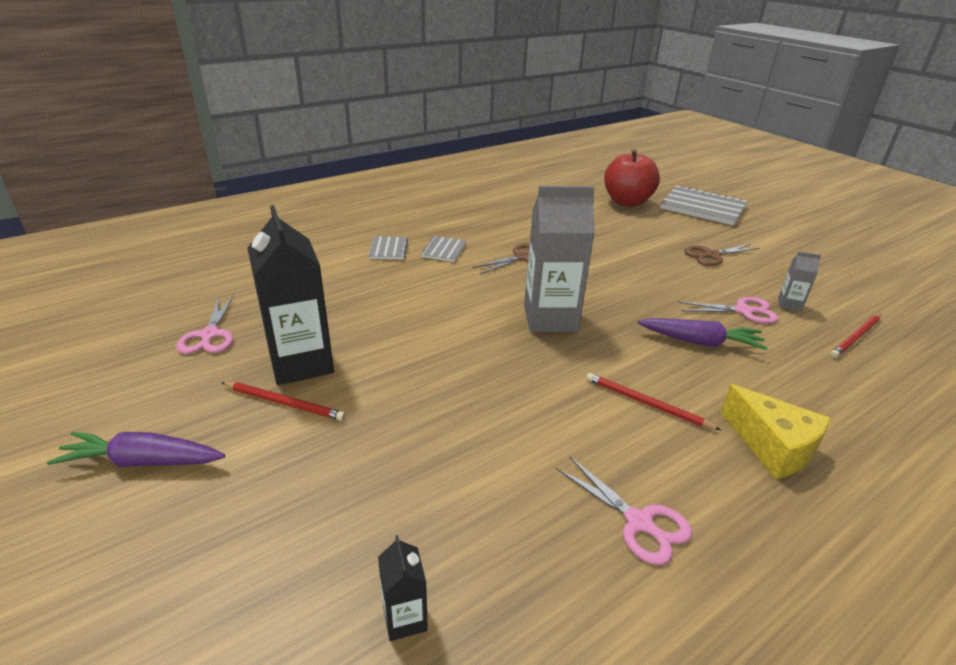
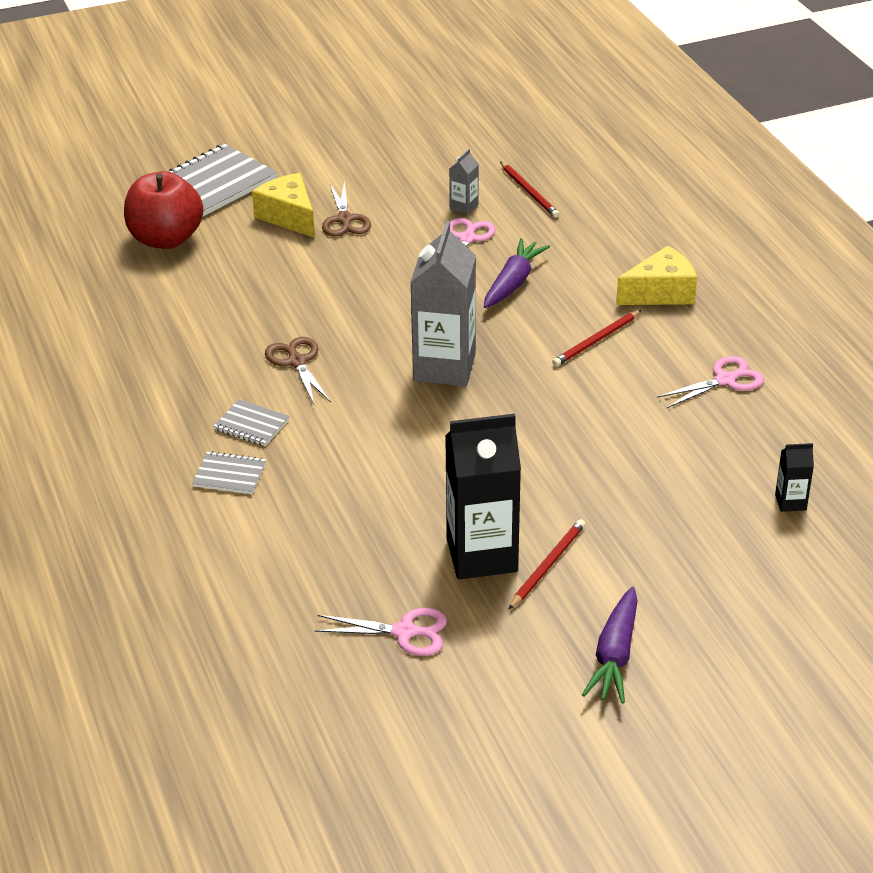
camera: 75 degrees left, 5 degrees up
none -> yellow cheese [252,173,315,238]

